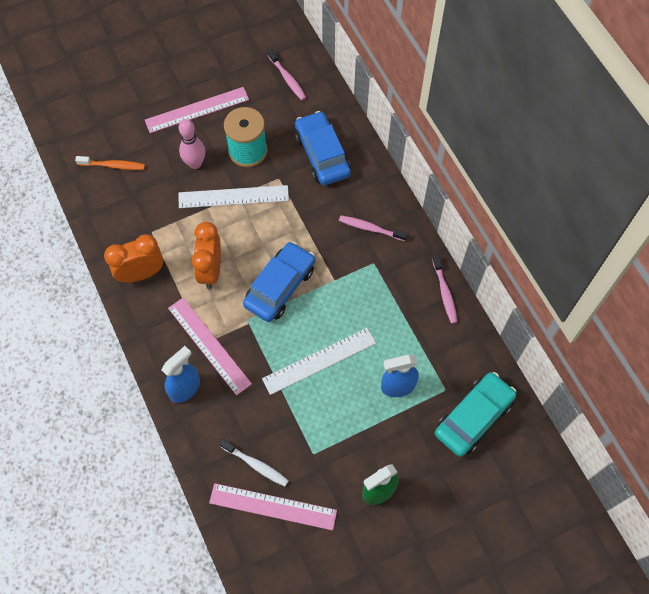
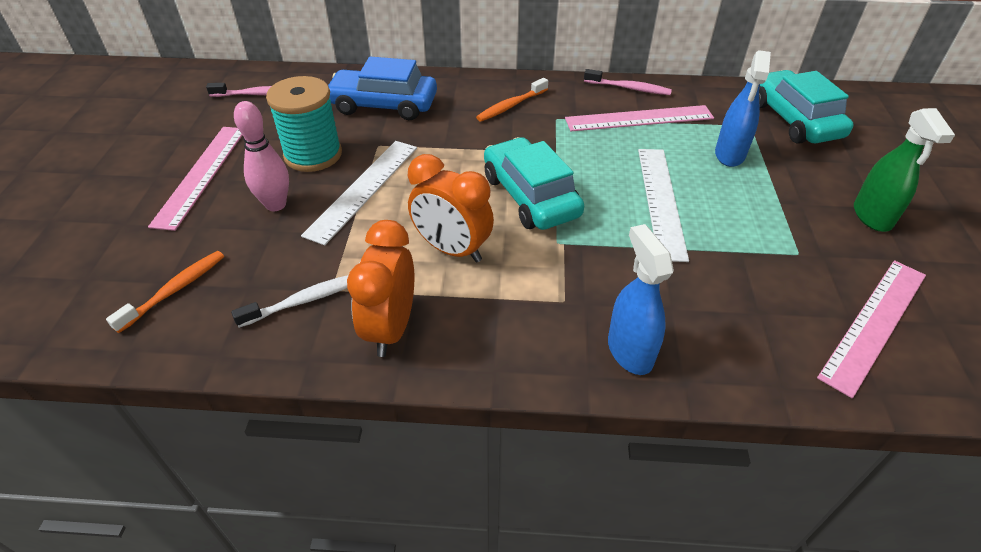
camera: 60 degrees left, 20 degrees down
pink ruler [168,298,252,395] -> pink ruler moved to [565,105,714,131]
white toothbrush [219,439,289,487] -> white toothbrush moved to [231,275,349,328]
blue car [243,241,315,322] -> turquoise car [484,137,584,230]
pink toothbrush [339,216,408,241] -> orange toothbrush [476,78,548,122]

